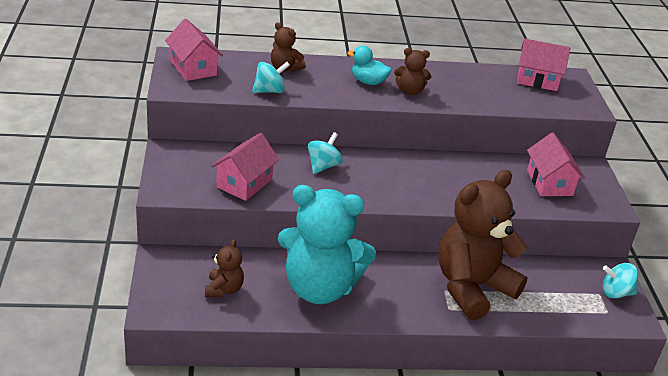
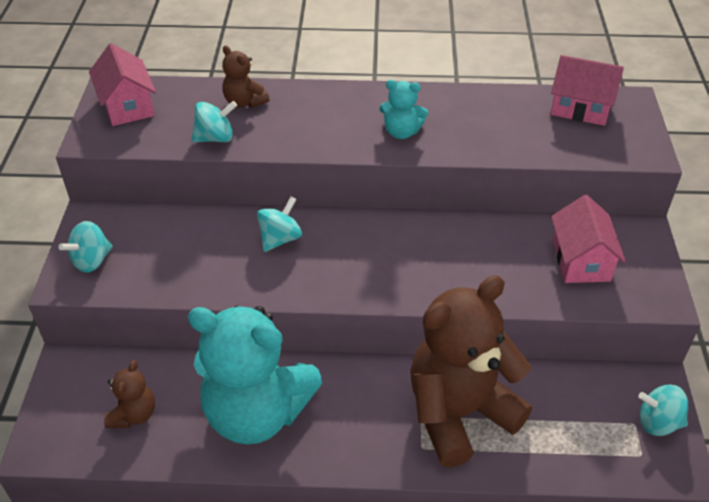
camera: 10 degrees right, 10 degrees up
pink house [211,133,279,201] -> none
turquoise duck [347,46,392,85] -> none
brown teddy bear [394,48,431,95] -> turquoise teddy bear [379,80,428,139]
none -> turquoise spinning top [59,221,113,272]

